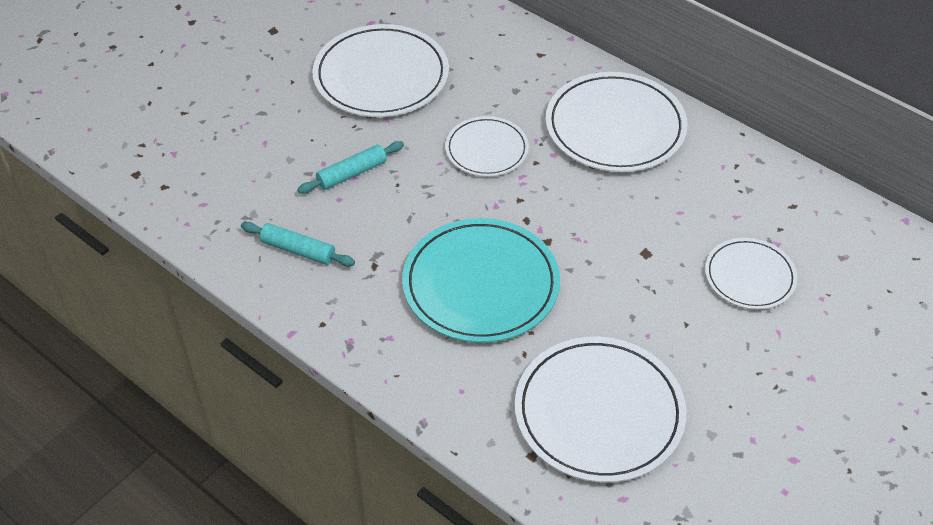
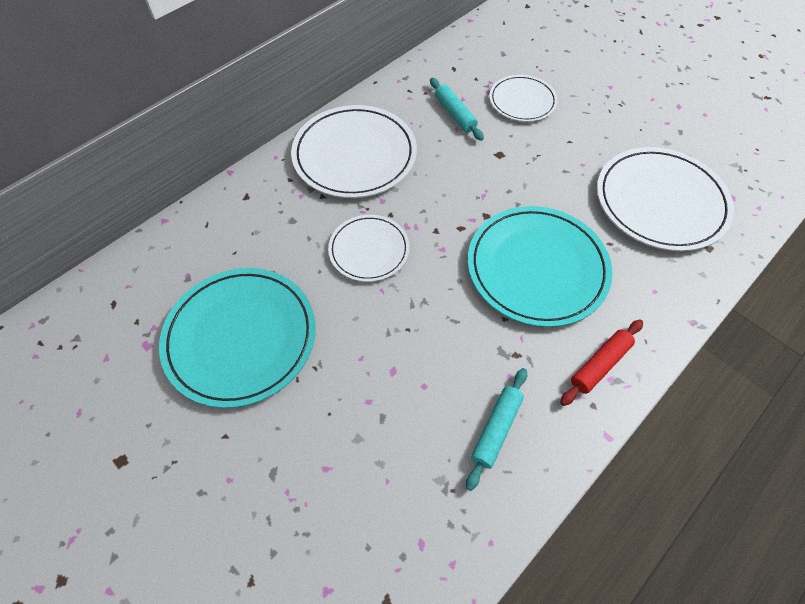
camera: 85 degrees left, 10 degrees up
turquoise rolling pin [297,141,404,194] -> turquoise rolling pin moved to [430,78,484,141]
white plate [312,24,449,117] -> turquoise plate [159,268,316,408]
none -> red rolling pin [560,319,643,406]

